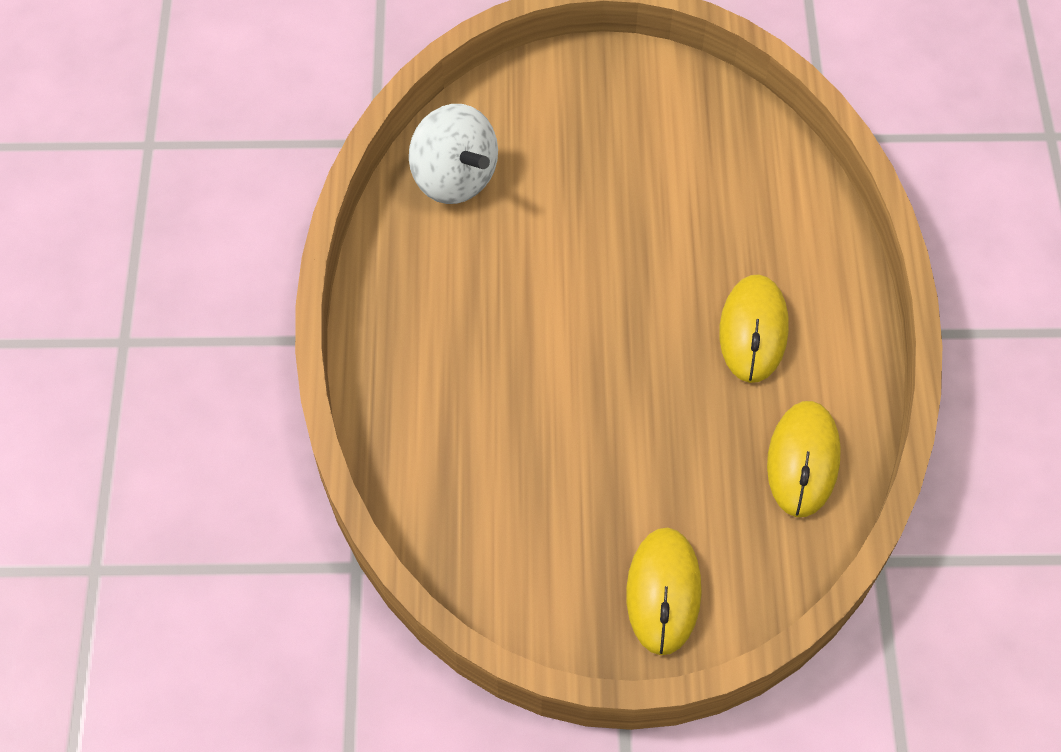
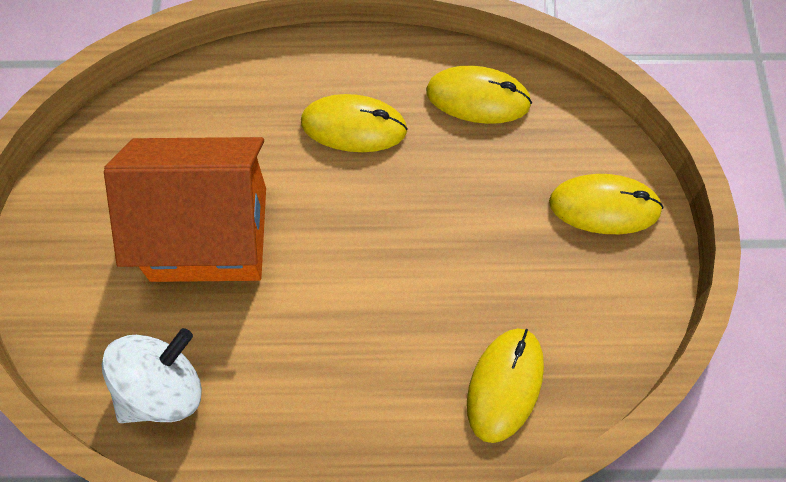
camera: 90 degrees left, 5 degrees up
none -> orange house [104,137,266,282]
none -> yellow mouse [467,328,544,443]

